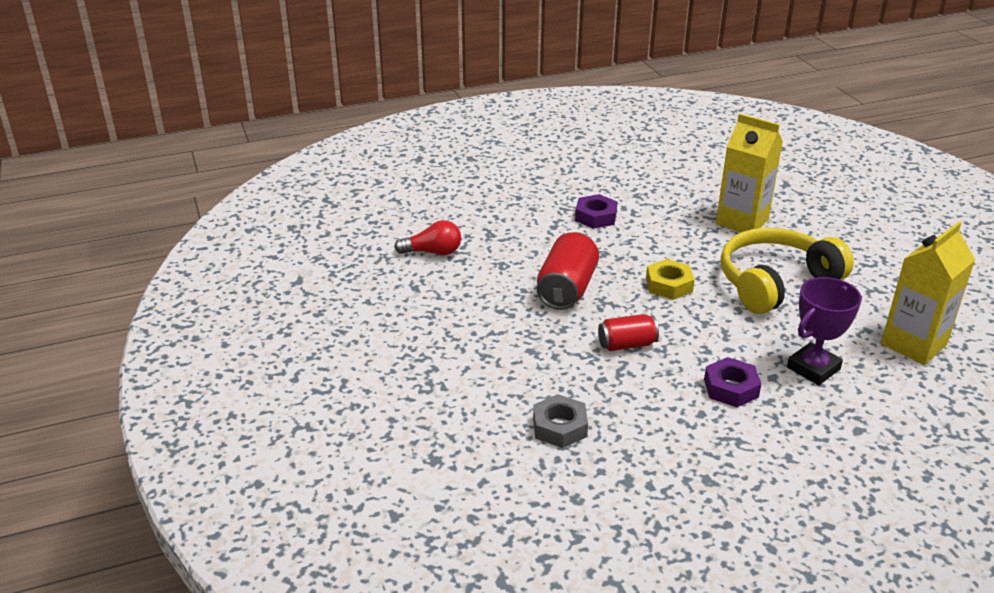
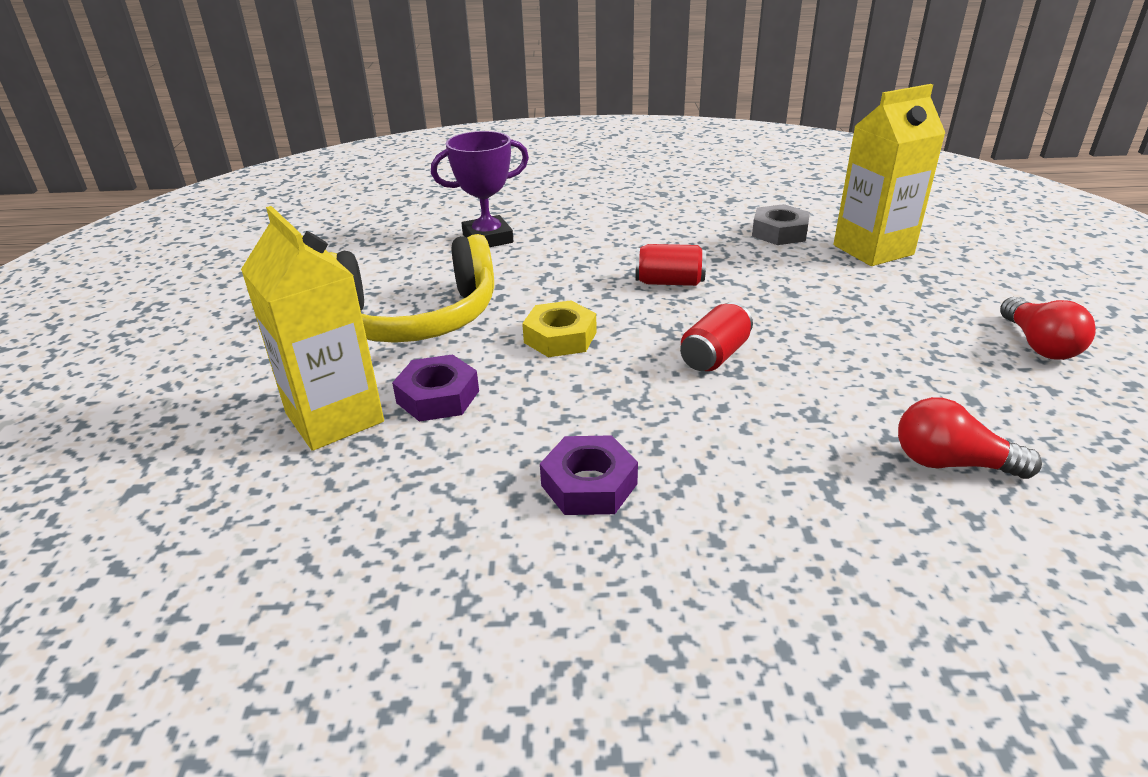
camera: 160 degrees left, 0 degrees up
red can [537,232,599,310] -> red can [680,302,753,371], size x0.62
purple nut [704,357,761,407] -> purple nut moved to [392,354,479,422]
yellow carton [881,221,975,365] -> yellow carton moved to [833,84,945,266]
none -> red light bulb [1000,297,1096,360]

